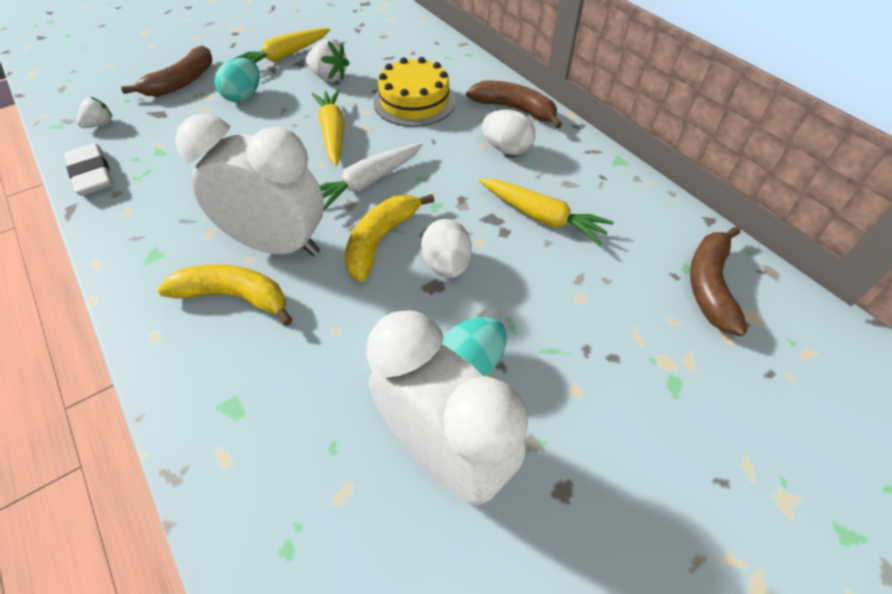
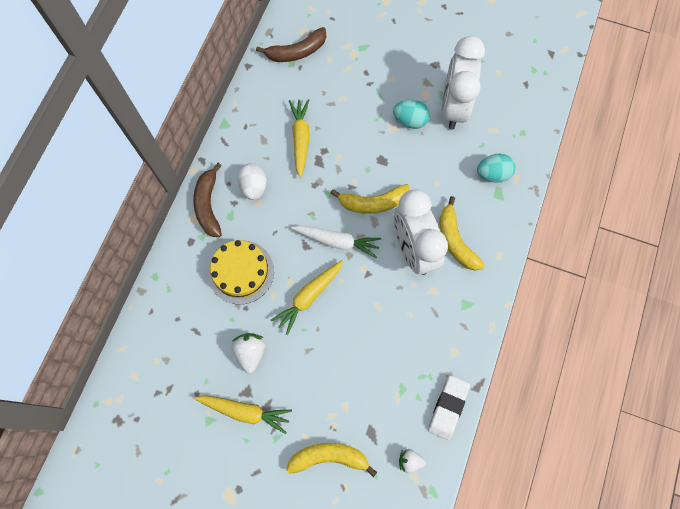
camera: 125 degrees left, 20 degrees up
brown banana [121,46,212,97] -> yellow banana [286,443,377,477]
turquoise egg [215,58,260,102] -> turquoise egg moved to [477,154,515,183]
white egg [421,219,472,278] -> none

